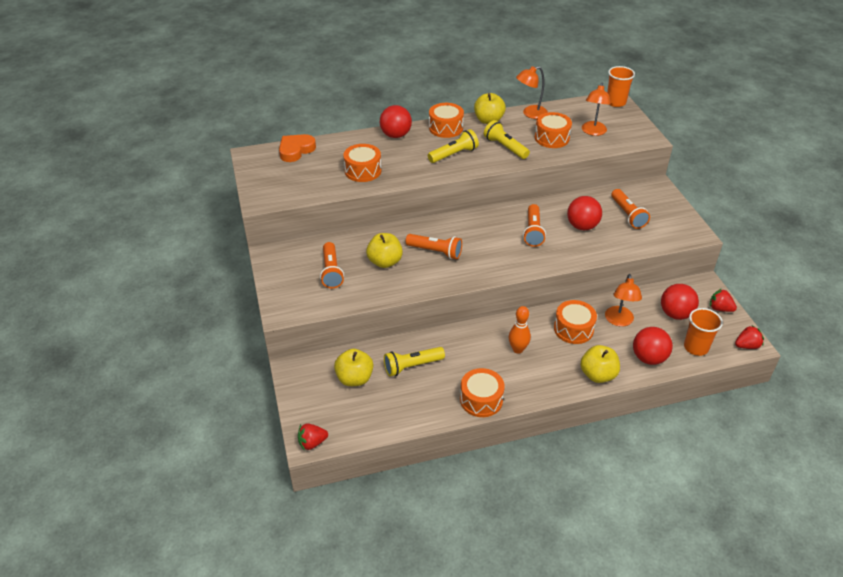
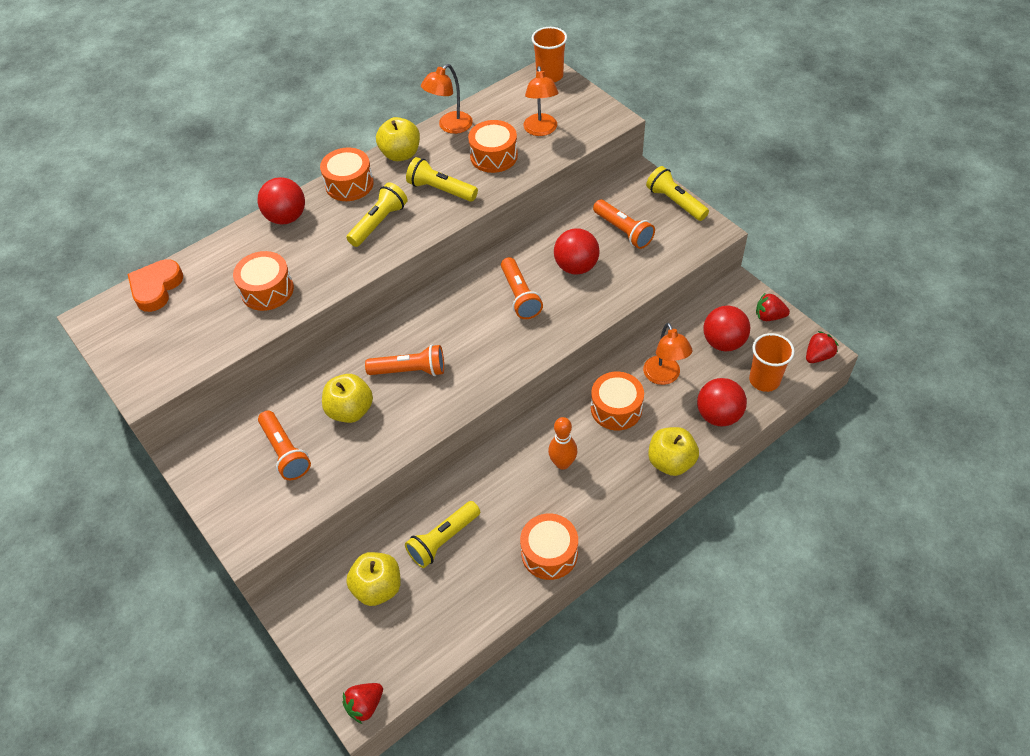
camera: 20 degrees left, 10 degrees up
none -> yellow flashlight [646,166,709,221]

